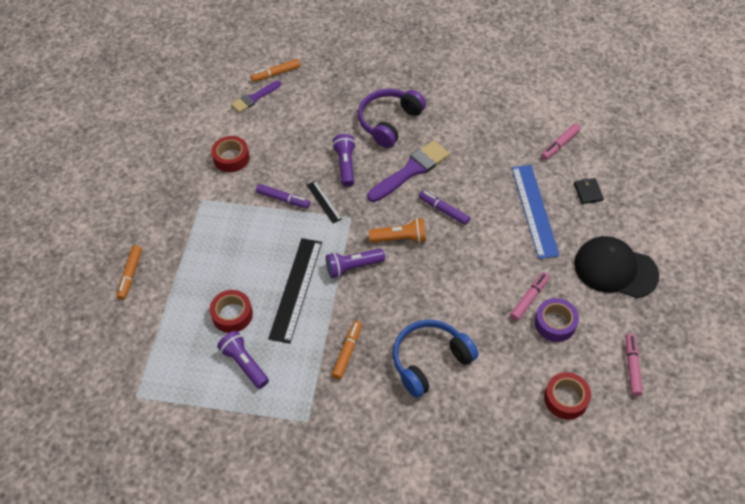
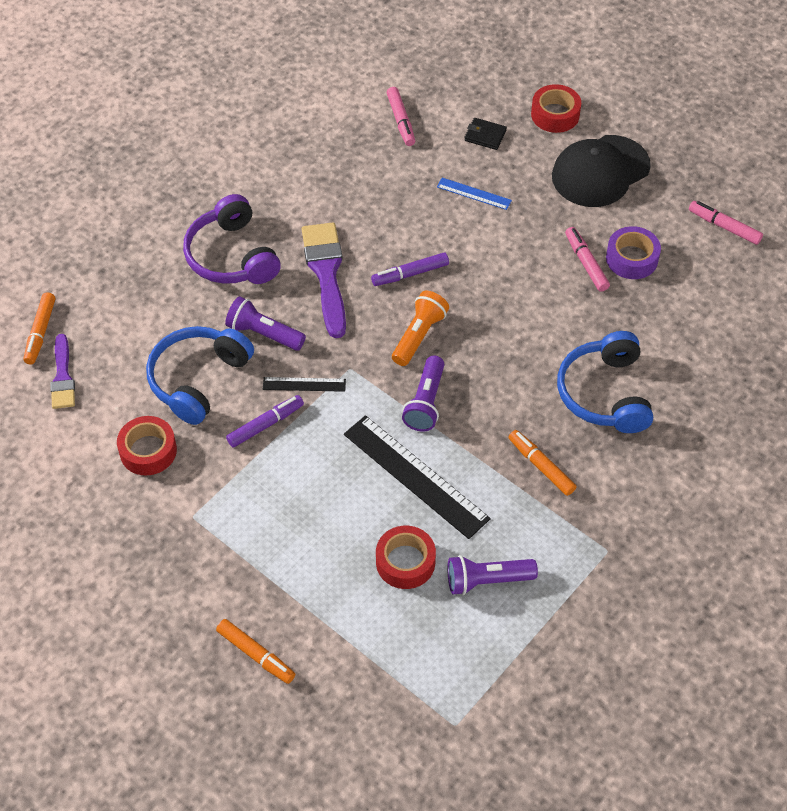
camera: 60 degrees left, 0 degrees up
blue ruler [512,165,560,259] -> blue ruler [437,178,512,210], size x0.49
red tape [544,372,591,419] -> red tape moved to [531,84,581,133]
none -> blue headphones [146,326,254,425]

